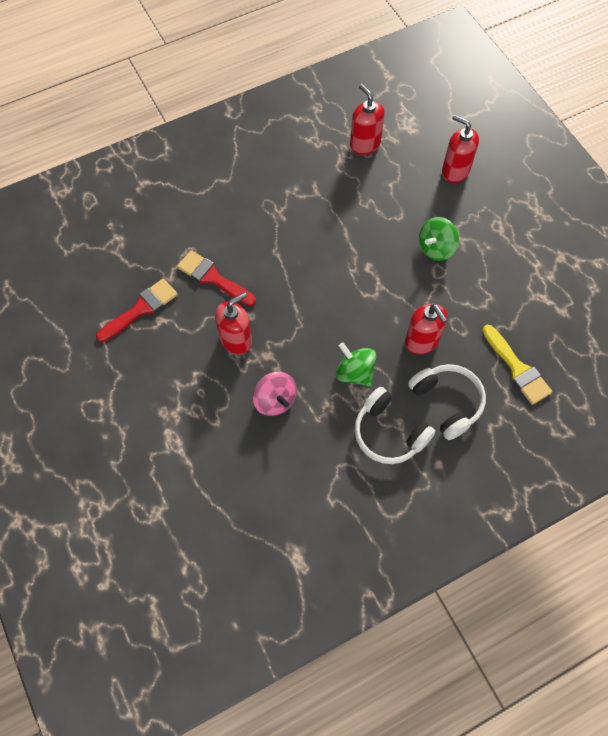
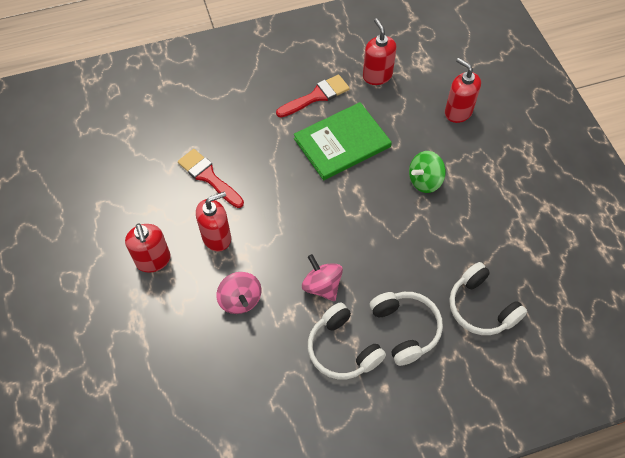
camera: 10 degrees right, 5 degrees down
red brush [96,278,178,342] -> red brush moved to [276,74,350,118]
green spinning top [336,343,376,387] -> pink spinning top [302,254,343,301]
red soap dispenser [405,304,447,355] -> red soap dispenser moved to [125,223,171,273]
yellow brush [482,325,552,405] -> white headphones [449,262,527,335]
none -> green book [294,102,392,180]

